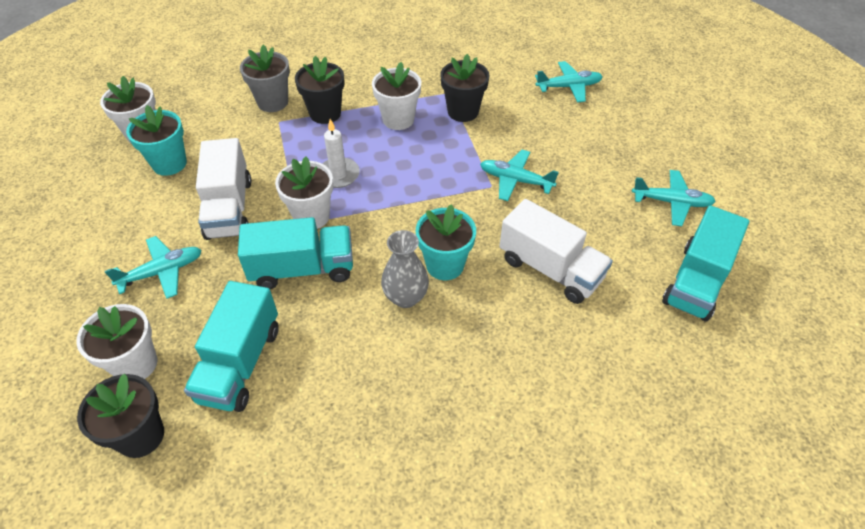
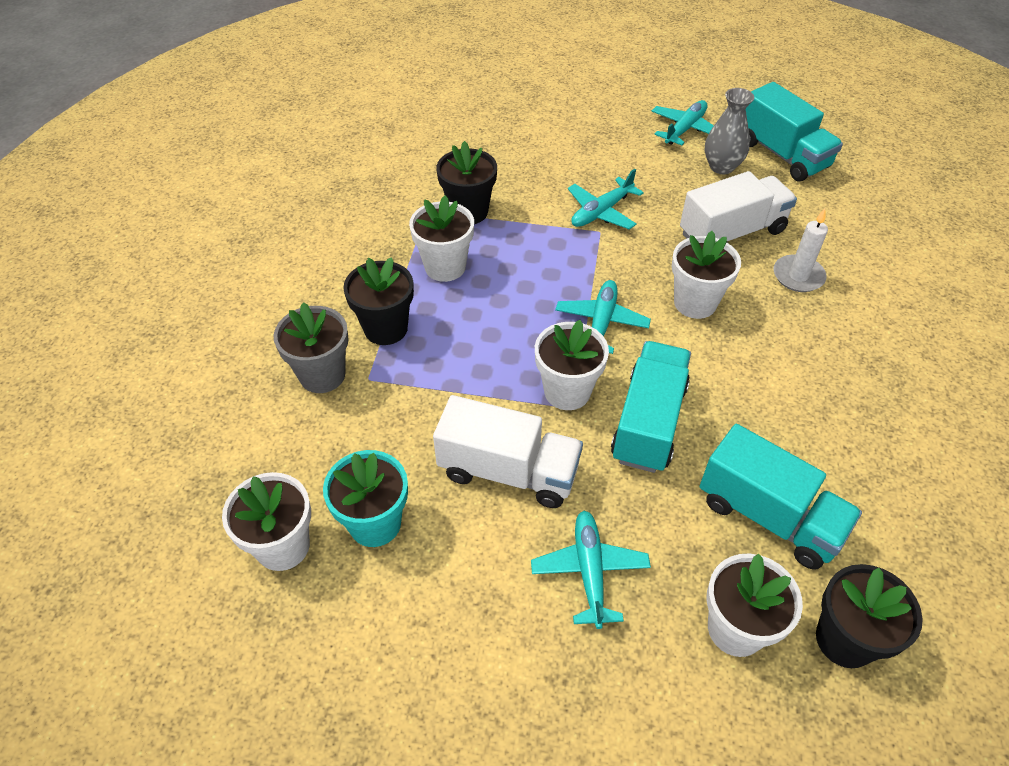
camera: 65 degrees left, 0 degrees up
white candle [322,119,360,188] -> white candle moved to [773,209,828,292]
grey vase [381,230,429,308] -> grey vase moved to [705,88,754,174]
turquoise flower pot [416,204,476,280] -> white flower pot [672,231,741,319]
turquoise plane [535,61,603,102] -> turquoise plane moved to [555,280,651,354]

